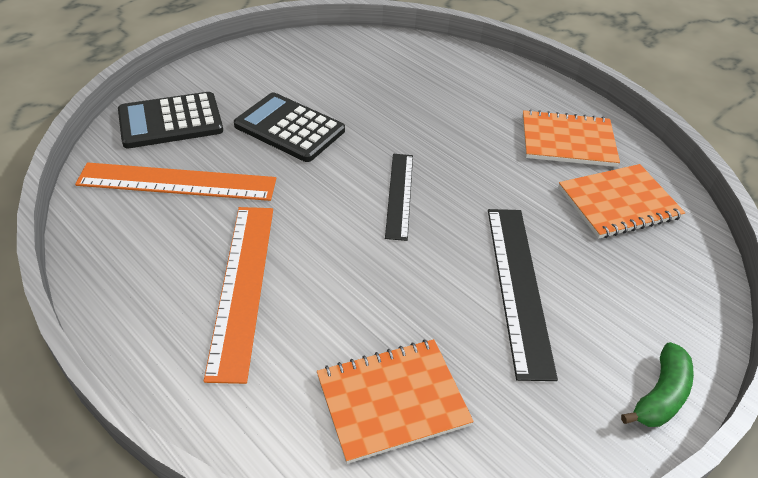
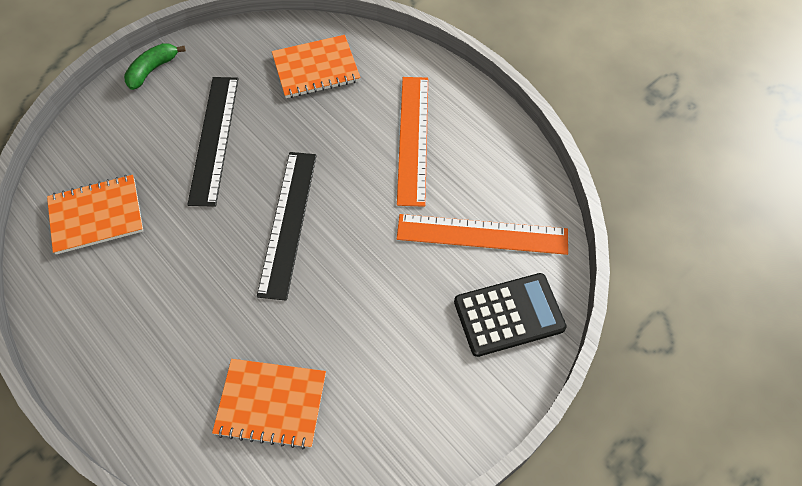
camera: 175 degrees left, 15 degrees up
black calculator [234,92,345,162] -> none
black ruler [385,154,413,241] -> black ruler [257,152,317,301], size x1.55
orange notebook [522,110,620,167] -> orange notebook moved to [212,359,326,449]

